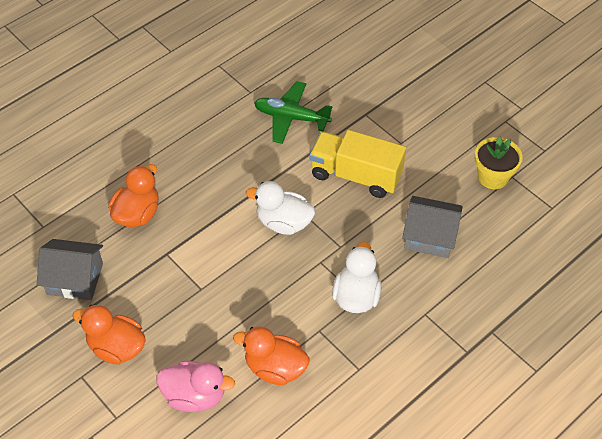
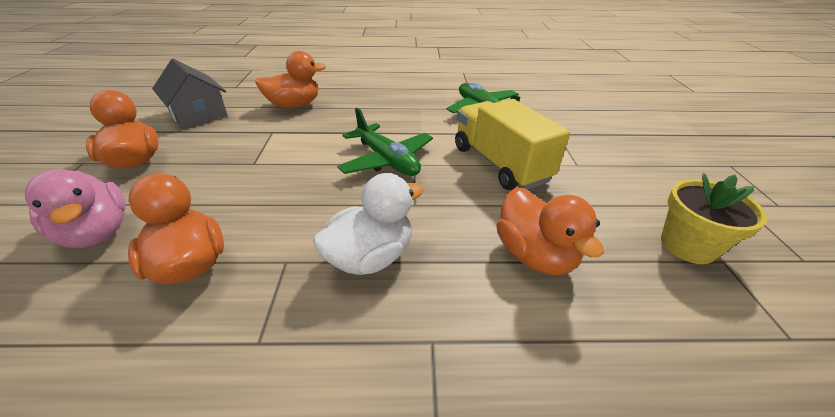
camera: 40 degrees right, 15 degrees down
white duck [246,181,315,235] -> green plane [337,108,433,176]
grey house [402,196,463,258] -> orange duck [496,187,604,275]

